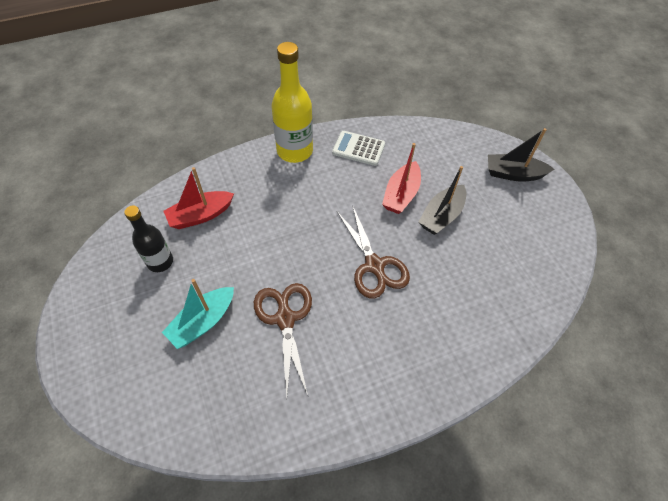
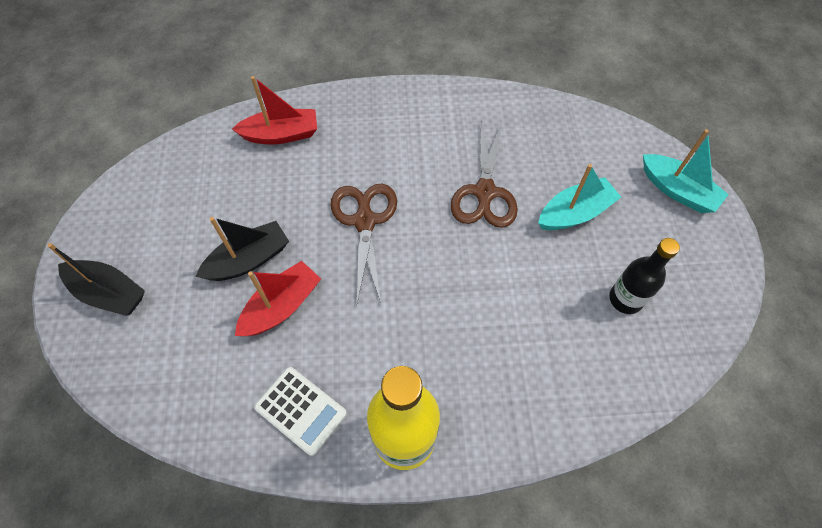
camera: 160 degrees left, 5 degrees up
red boat [164,167,234,229] -> red boat moved to [232,76,317,145]
none -> turquoise boat [643,129,729,213]

